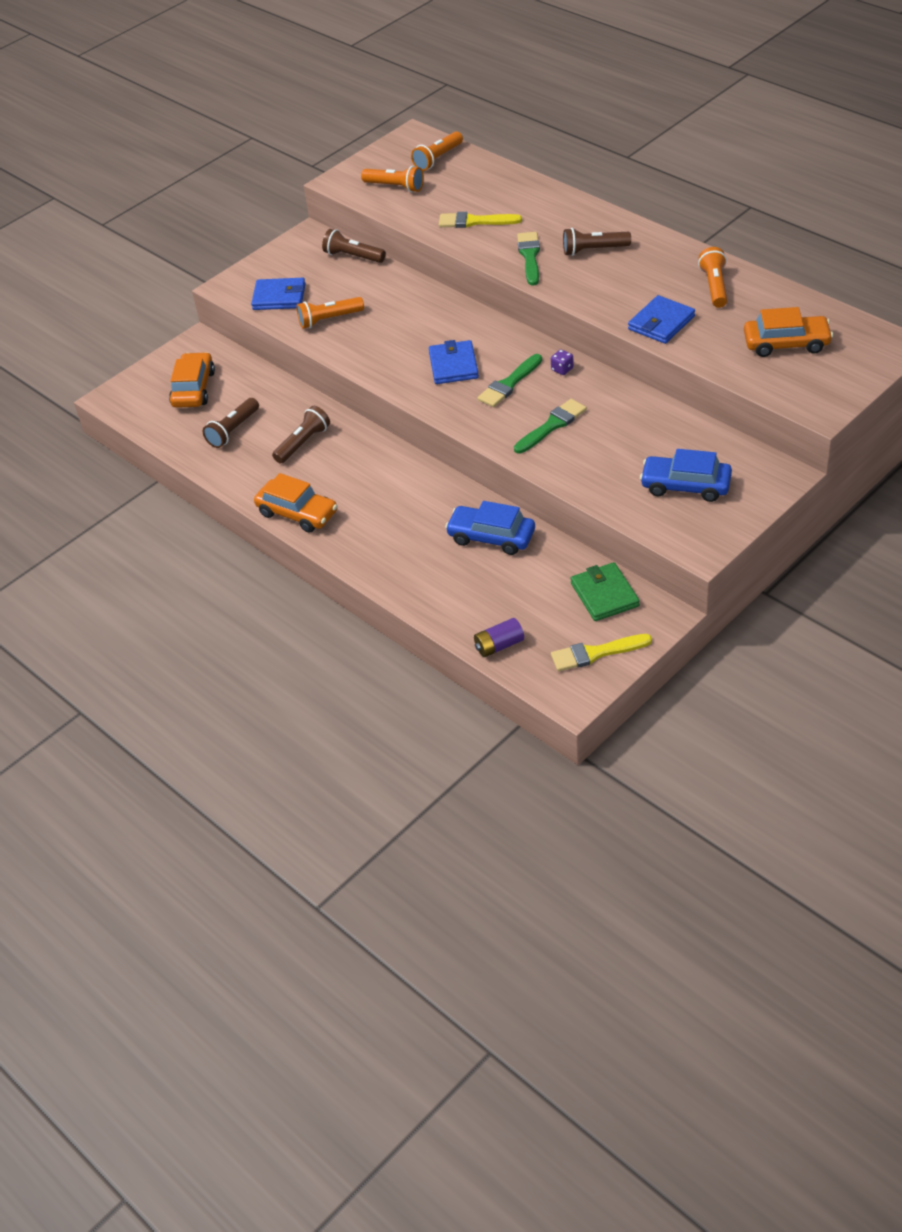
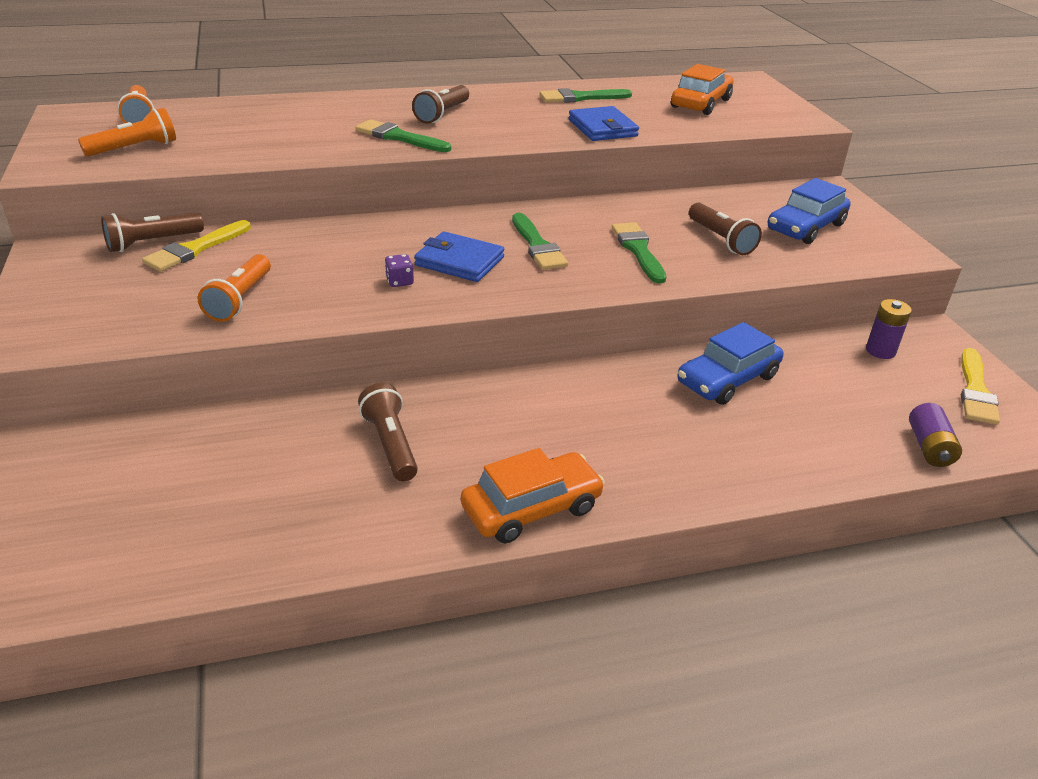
camera: 65 degrees left, 10 degrees down
orange car [169,352,215,408] -> none
brown flashlight [203,398,259,448] -> brown flashlight moved to [689,203,762,255]
blue wallet [251,278,306,310] -> none
yellow brush [439,212,522,228] -> yellow brush moved to [142,220,251,272]
purple dice [551,349,574,375] -> purple dice moved to [384,254,414,287]
green wallet [571,562,640,621] -> purple battery [866,299,912,359]
orange flashlight [698,247,727,308] -> green brush [540,88,632,103]

